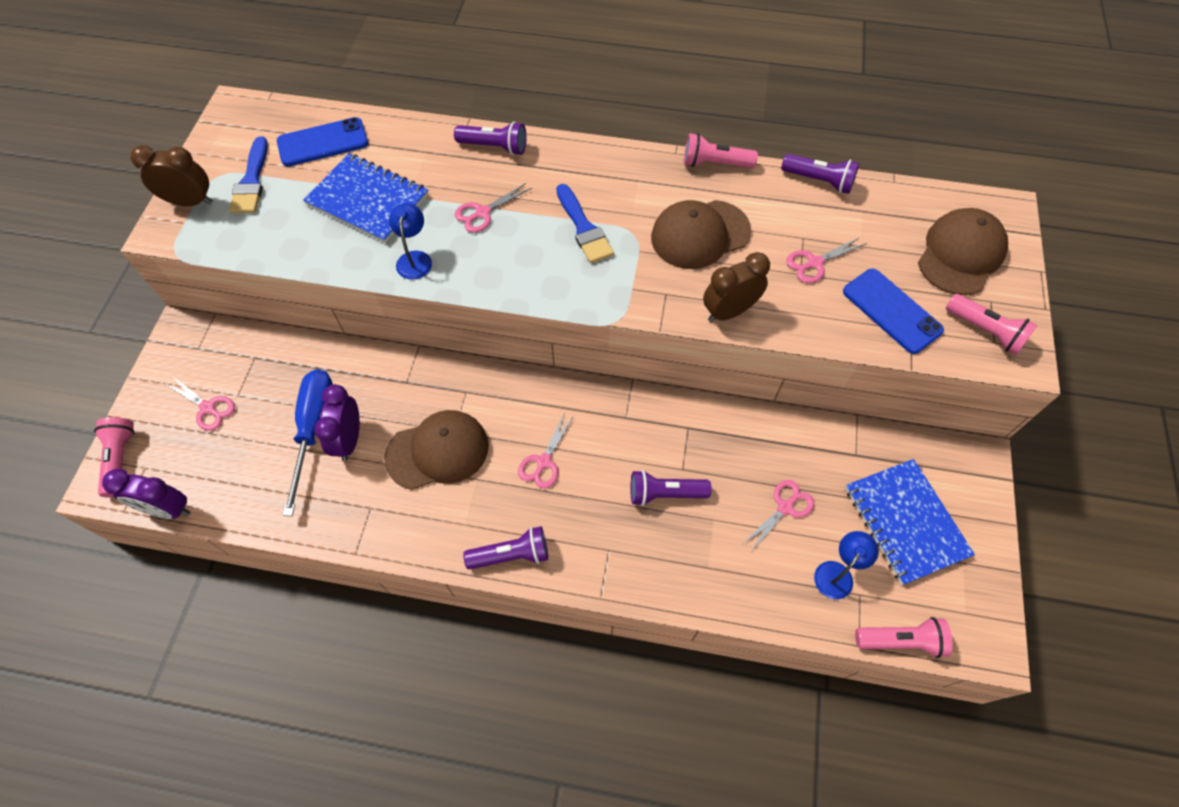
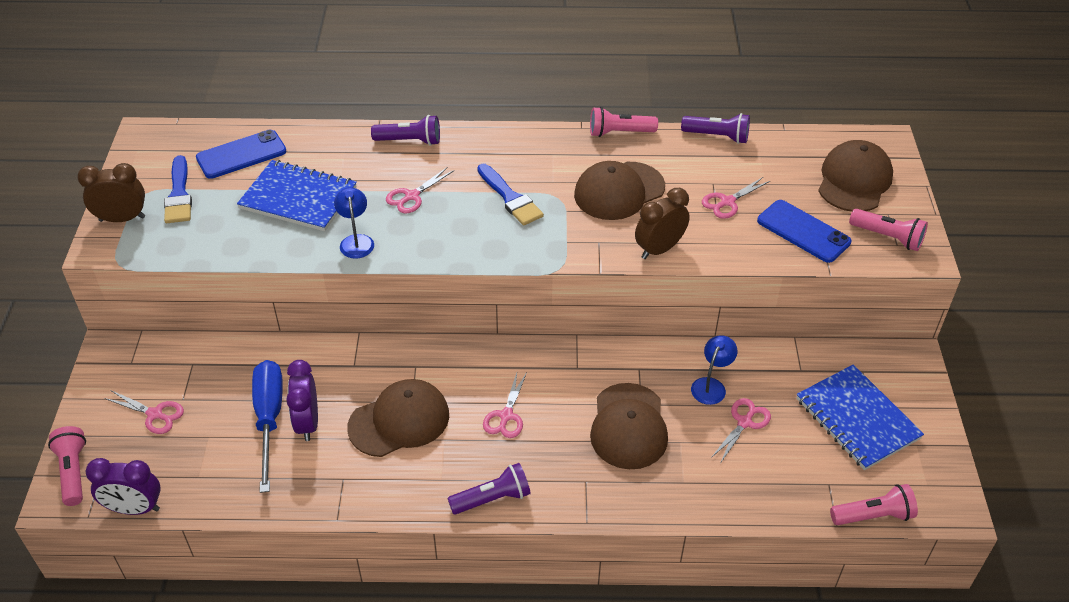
camera: 10 degrees left, 15 degrees down
purple flashlight [630,470,711,506] -> brown cap [590,383,668,469]
blue lamp [814,531,879,599] -> blue lamp moved to [691,335,738,405]

